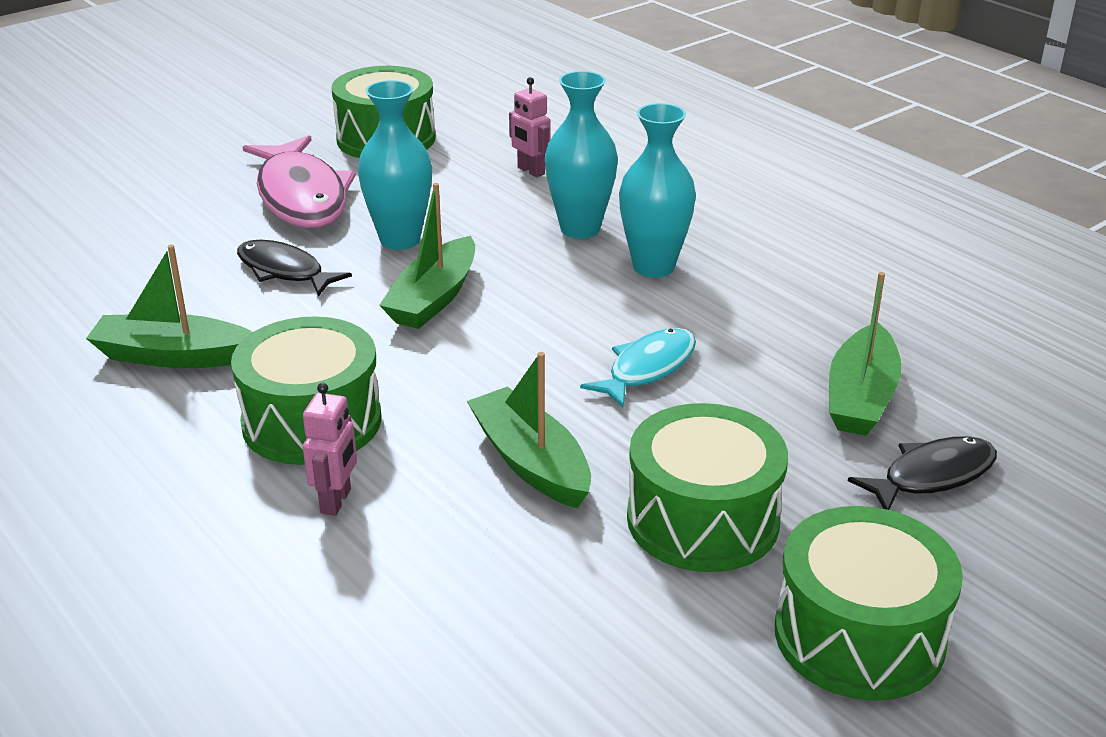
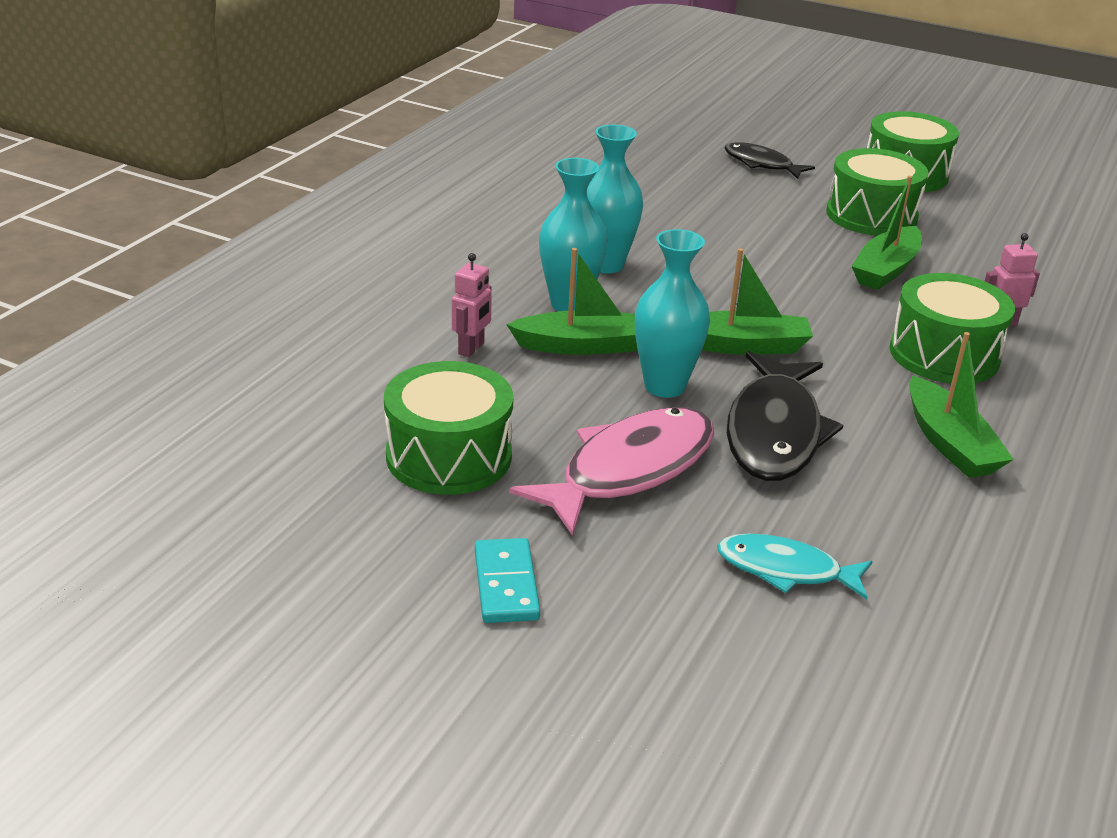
camera: 115 degrees left, 0 degrees up
black fish [237,240,352,297] -> black fish [727,351,843,481], size x1.70
turquoise fish [580,328,696,408] -> turquoise fish moved to [717,534,873,599]
green boat [829,272,901,436] -> green boat moved to [506,248,637,355]
none -> turquoise domino [475,538,540,623]

